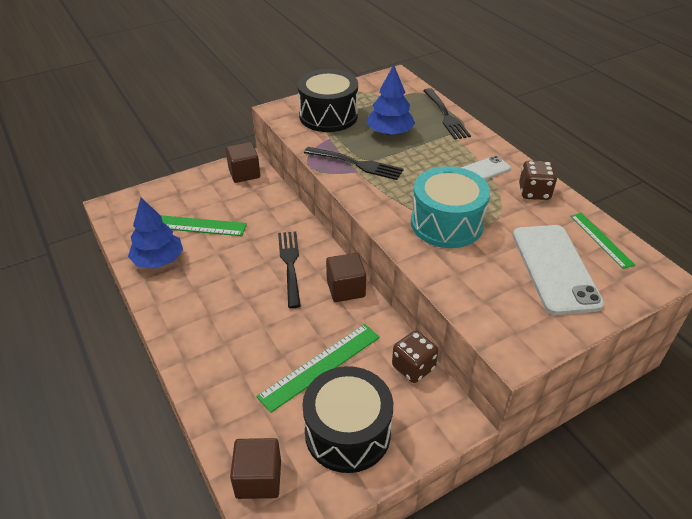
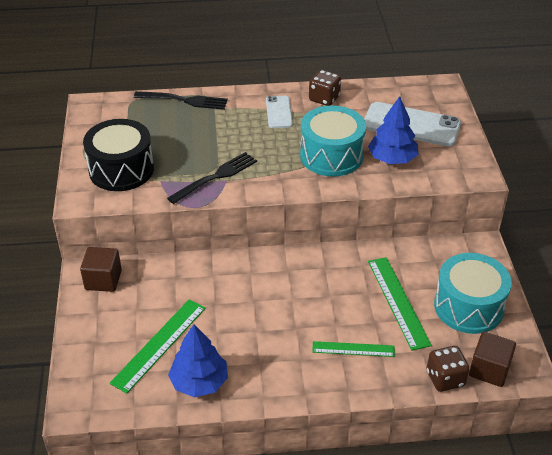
camera: 65 degrees left, 0 degrees up
black fork [278,231,301,308] -> none
black drum [302,366,393,473] -> turquoise drum [434,253,512,334]
brown cube [326,253,366,302] -> none
blue tree [366,65,415,135] -> blue tree moved to [368,96,418,164]
brown dice [392,331,438,383] -> brown dice moved to [427,346,469,392]
green ruler [570,213,635,269] -> green ruler moved to [312,341,395,357]

